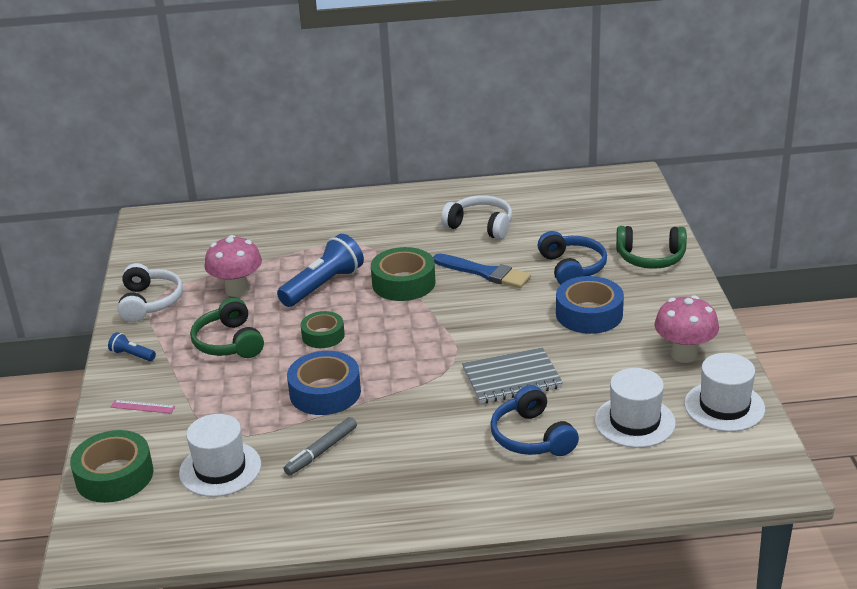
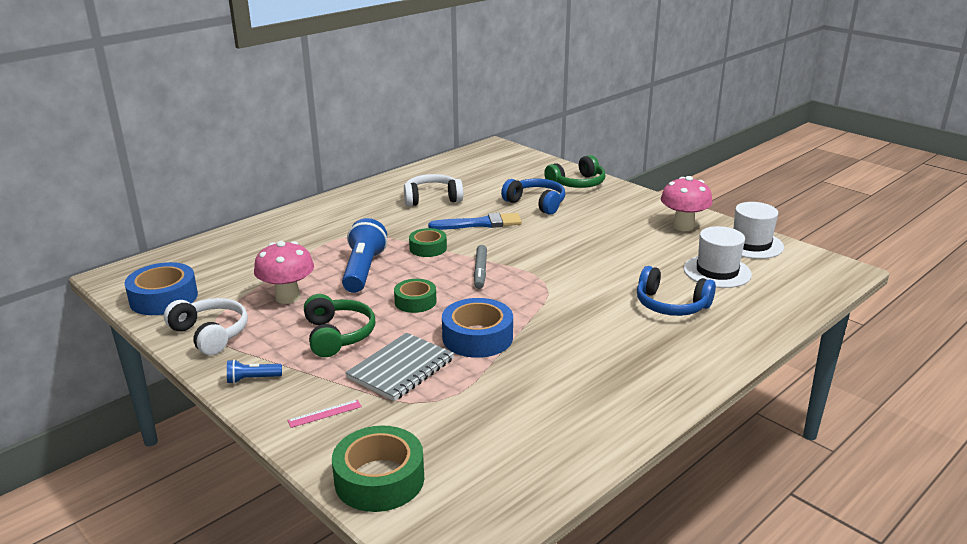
camera: 40 degrees left, 5 degrees down
white hat [179,414,261,497] -> none
green headphones [190,298,264,358] -> green headphones turned 135 degrees counterclockwise [304,294,375,357]
grey marker [284,417,357,476] -> grey marker moved to [474,245,487,289]
green tape [371,247,436,301] -> green tape [409,228,447,257], size x0.63
grey notebook [462,348,563,404] -> grey notebook moved to [345,333,454,401]
blue tape [556,276,624,334] -> blue tape moved to [124,262,198,315]

